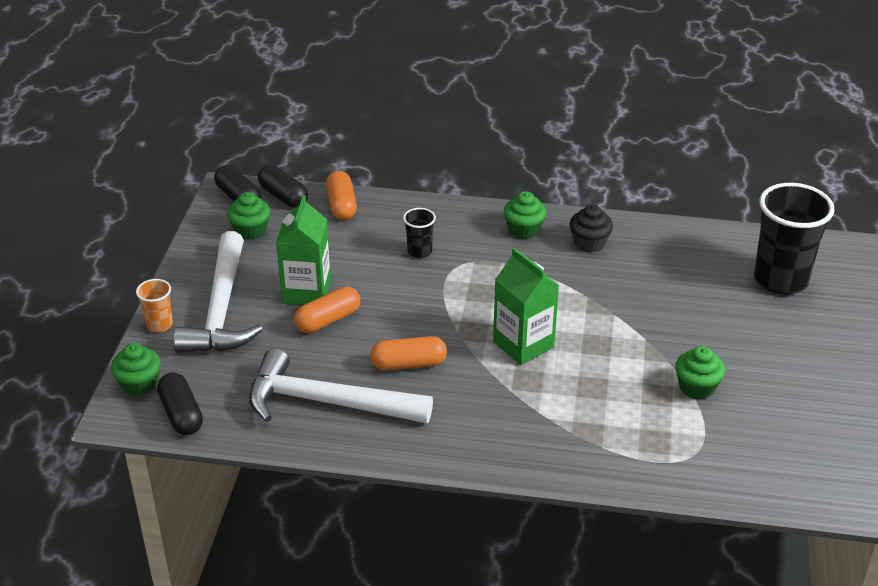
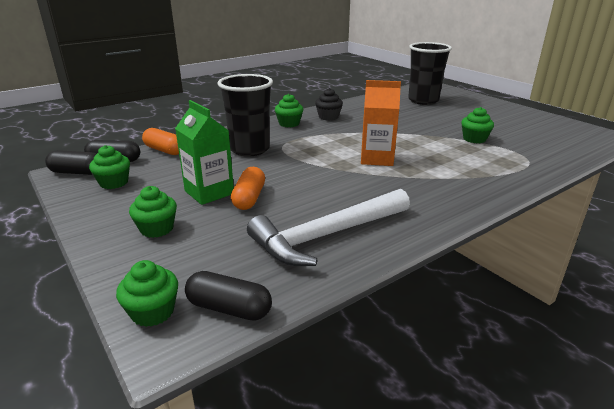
camera: 45 degrees left, 10 degrees down
orange cup [136,279,173,332] -> none
white hammer [174,231,263,353] -> green cupcake [129,186,177,238]
orange capsule [370,336,447,370] -> none
black cup [403,208,436,258] -> black cup [218,74,273,157], size x2.14
green carton [493,248,559,365] -> orange carton [361,80,401,166]

